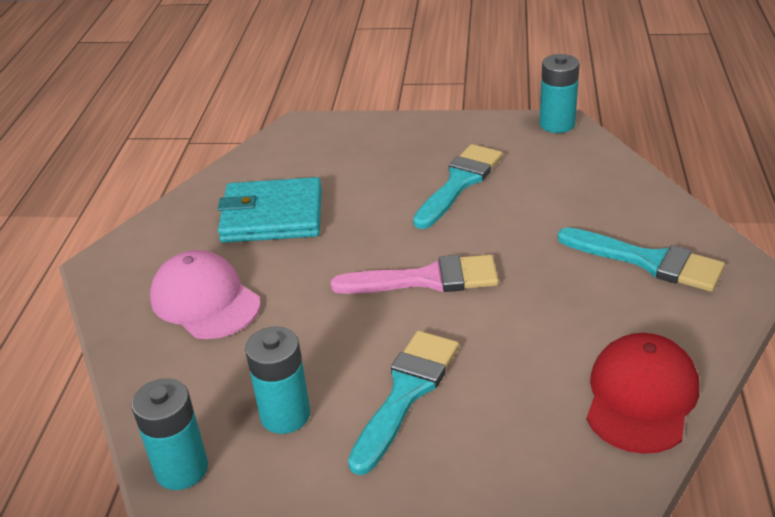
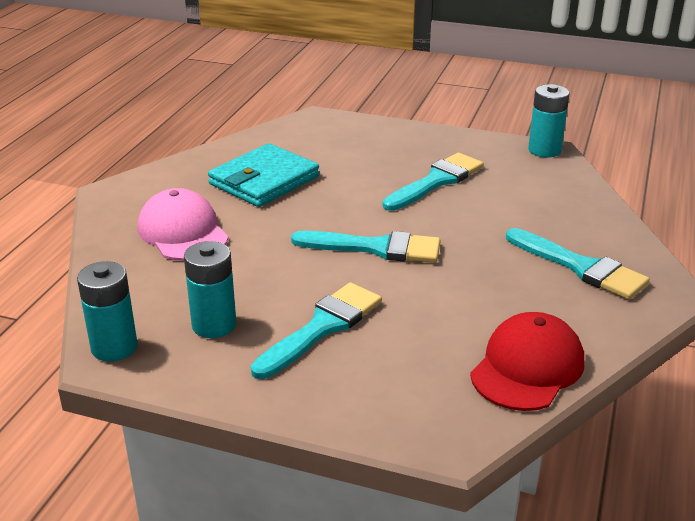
camera: 10 degrees right, 5 degrees down
turquoise wallet [218,177,322,243] -> turquoise wallet turned 60 degrees counterclockwise [208,143,319,207]
pink brush [331,255,499,294] -> turquoise brush [291,231,441,263]

